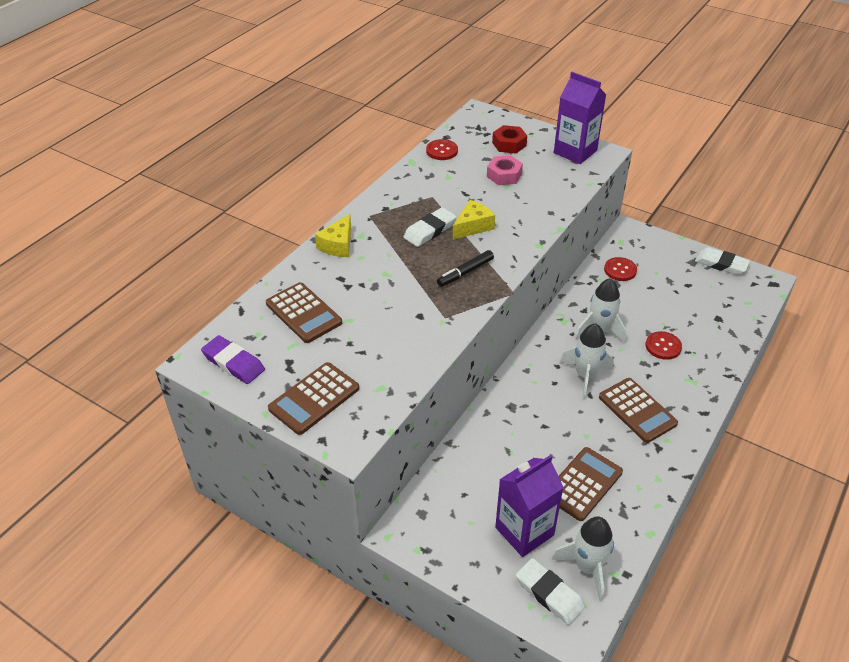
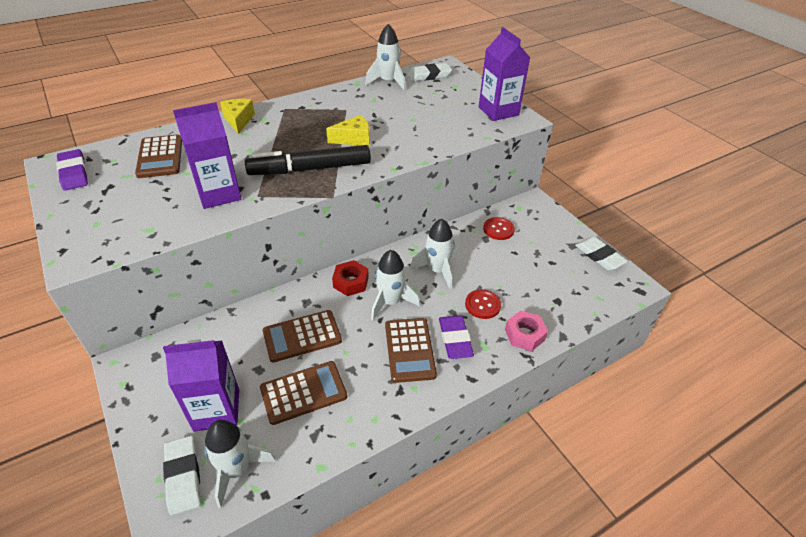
camera: 25 degrees right, 0 degrees up
brown calculator [268,362,359,435] -> brown calculator moved to [262,310,342,363]
yellow cheese [315,214,351,257] -> yellow cheese turned 120 degrees clockwise [220,99,255,134]
white eraser [403,207,457,247] -> white eraser moved to [407,63,452,82]
red button [426,139,458,160] -> white rocket [365,24,406,90]
black marker [437,250,494,287] -> black marker [245,145,371,175], size x1.90
pink nut [487,155,523,185] -> pink nut moved to [505,310,548,351]
red nut [492,125,527,154] -> red nut moved to [332,260,369,296]
none -> purple carton [173,102,241,209]
none -> purple eraser [439,315,474,359]

